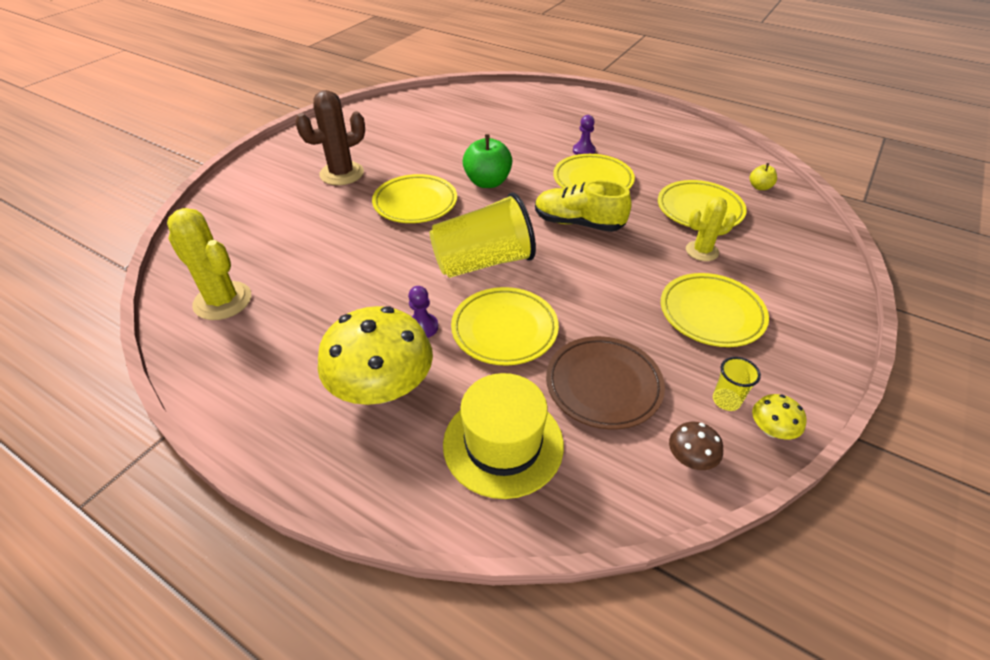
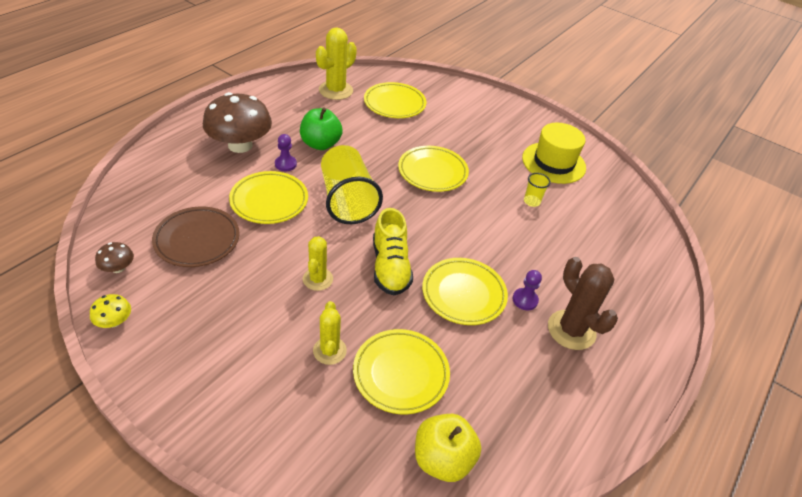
camera: 90 degrees right, 0 degrees up
brown cactus [295,90,365,185] -> brown cactus moved to [548,257,618,350]
yellow mushroom [317,306,433,405] -> brown mushroom [203,92,272,153]
yellow hat [443,373,564,499] -> yellow hat moved to [522,123,586,184]
green apple [463,134,512,188] -> green apple moved to [300,107,343,150]
yellow shoe [535,180,631,232] -> yellow shoe turned 150 degrees clockwise [373,208,413,295]
yellow plate [661,273,769,347] -> yellow plate moved to [364,82,426,118]
yellow cup [713,357,761,411] -> yellow cup moved to [524,173,551,207]
yellow apple [749,163,777,190] -> yellow apple [415,414,481,482], size x1.94
none -> yellow cactus [303,236,333,291]

